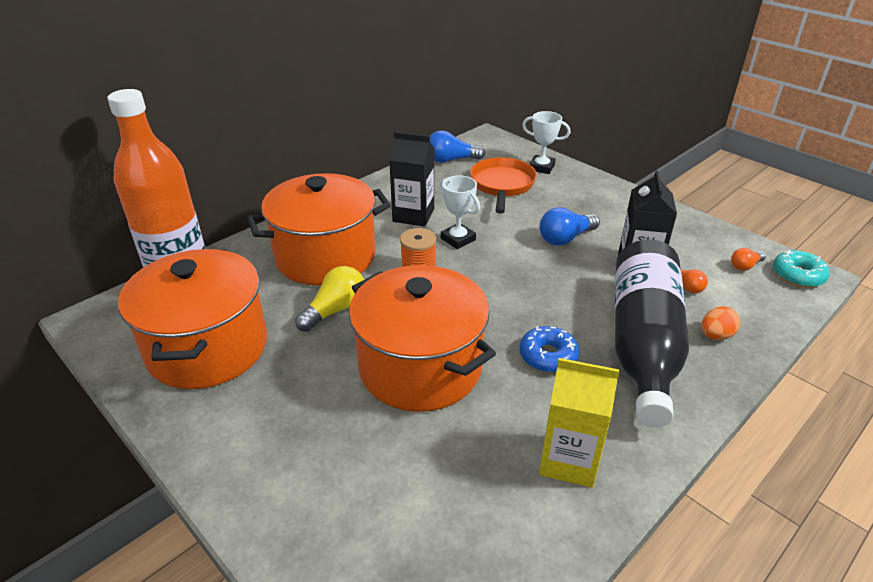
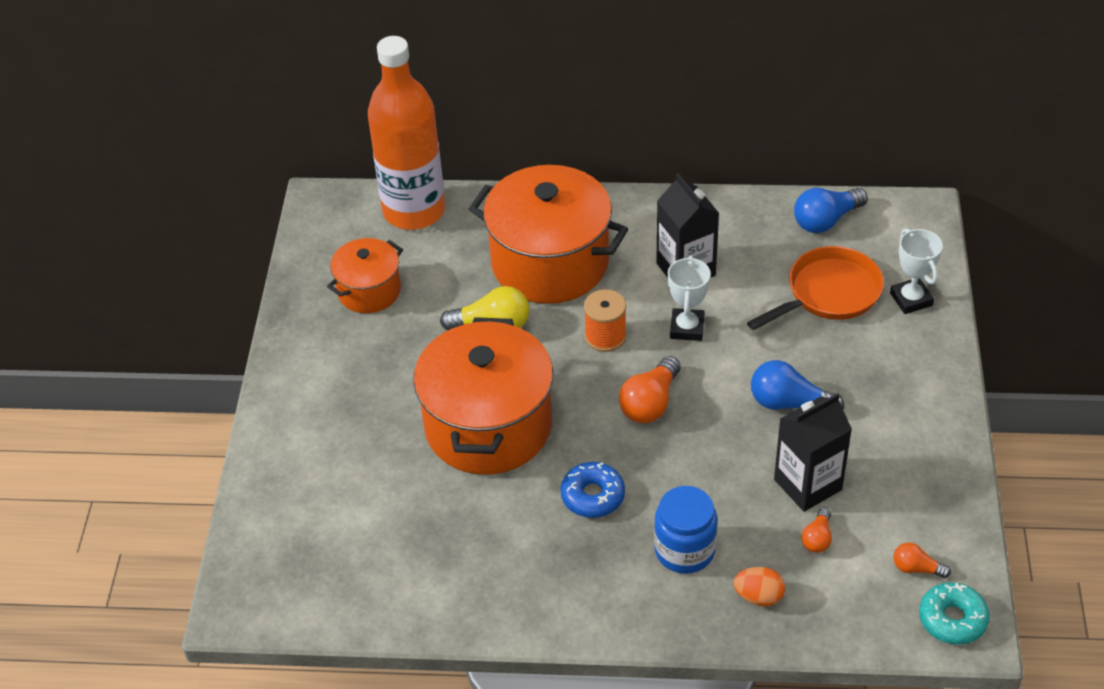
camera: 50 degrees right, 10 degrees up
orange pot [118,249,267,389] -> orange pot [327,238,403,313], size x0.54
blue light bulb [430,130,485,163] -> blue light bulb turned 75 degrees counterclockwise [794,188,868,233]
yellow carton [539,358,620,487] -> none
black bottle [615,239,689,427] -> blue jar [654,486,718,574]
none -> orange light bulb [619,356,681,423]

